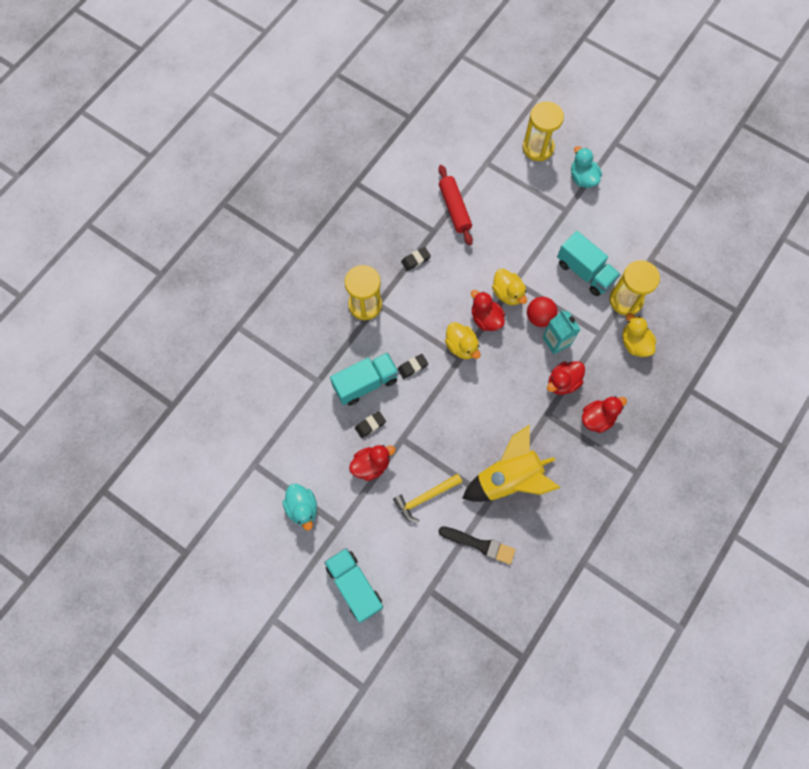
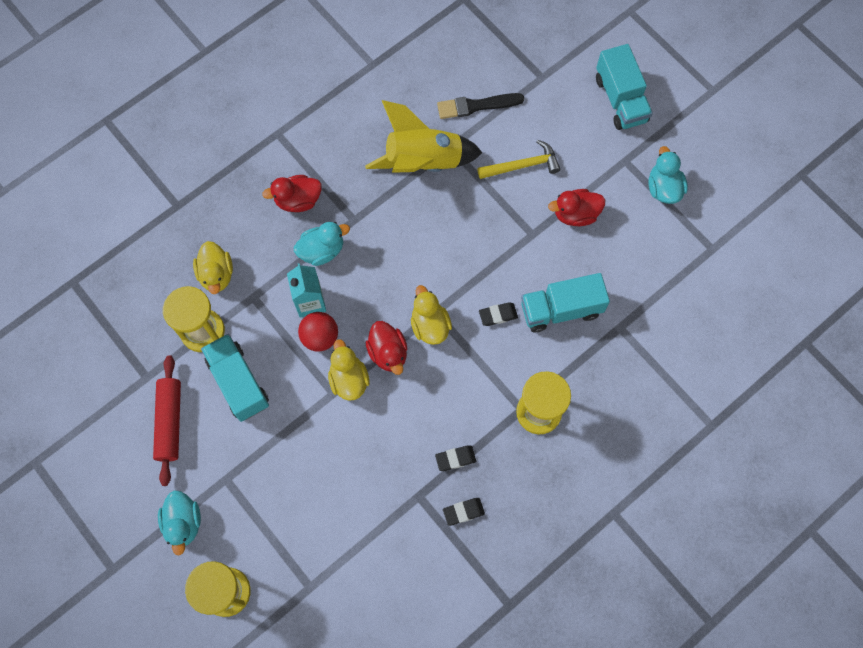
camera: 165 degrees left, 0 degrees up
black eraser [355,411,386,438] -> black eraser moved to [443,498,485,526]
red rolling pin [438,165,473,246] -> red rolling pin moved to [153,355,181,486]
black brush [438,526,516,565] -> black brush turned 45 degrees counterclockwise [437,93,524,119]
red duck [547,361,585,395] -> turquoise duck [294,222,350,266]

